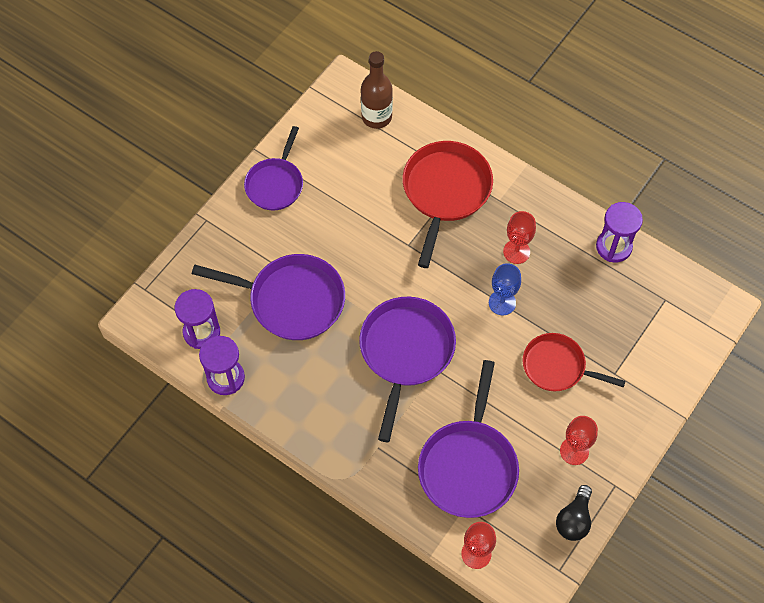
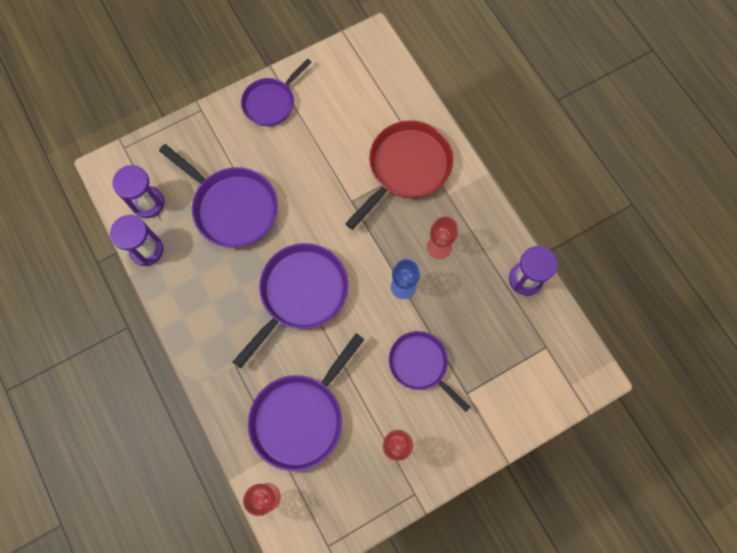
camera: 25 degrees right, 10 degrees up
brown bottle [361,51,393,129] -> none
red pan [523,333,626,392] -> purple pan [389,331,470,412]
black light bulb [556,485,592,541] -> none

